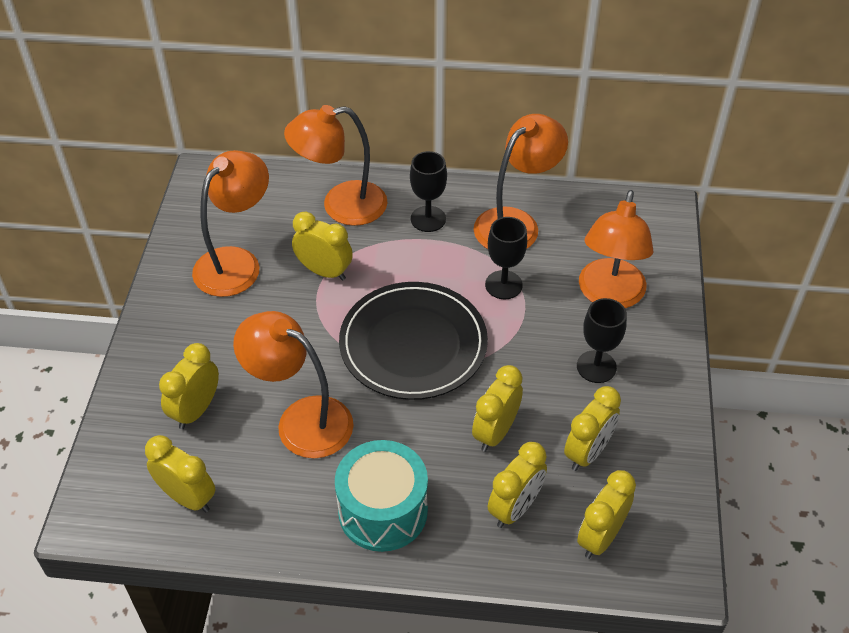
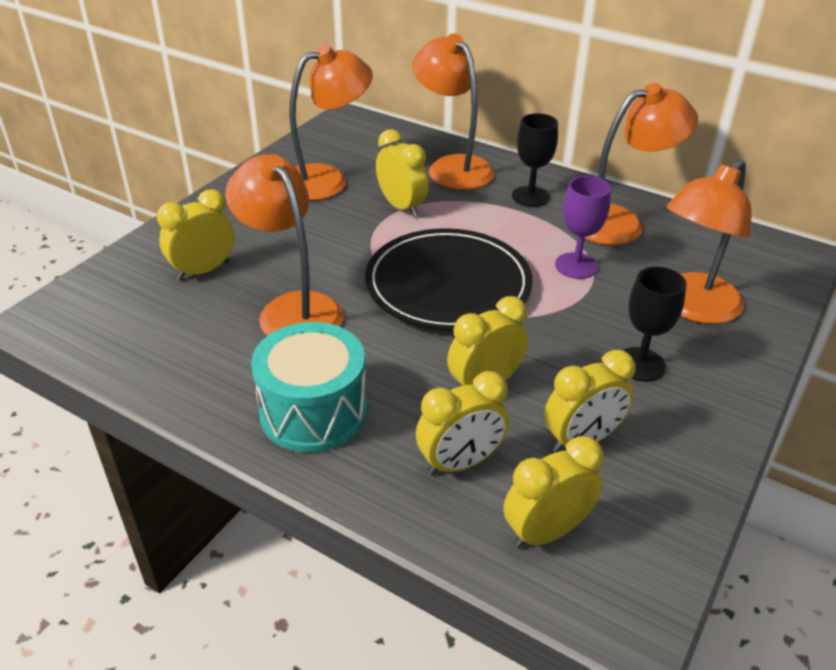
camera: 25 degrees right, 10 degrees down
yellow clock [145,435,215,512] -> none
orange lamp [284,105,388,226] -> orange lamp turned 45 degrees clockwise [412,33,495,190]
black goblet [485,217,527,299] -> purple goblet [555,176,611,279]

